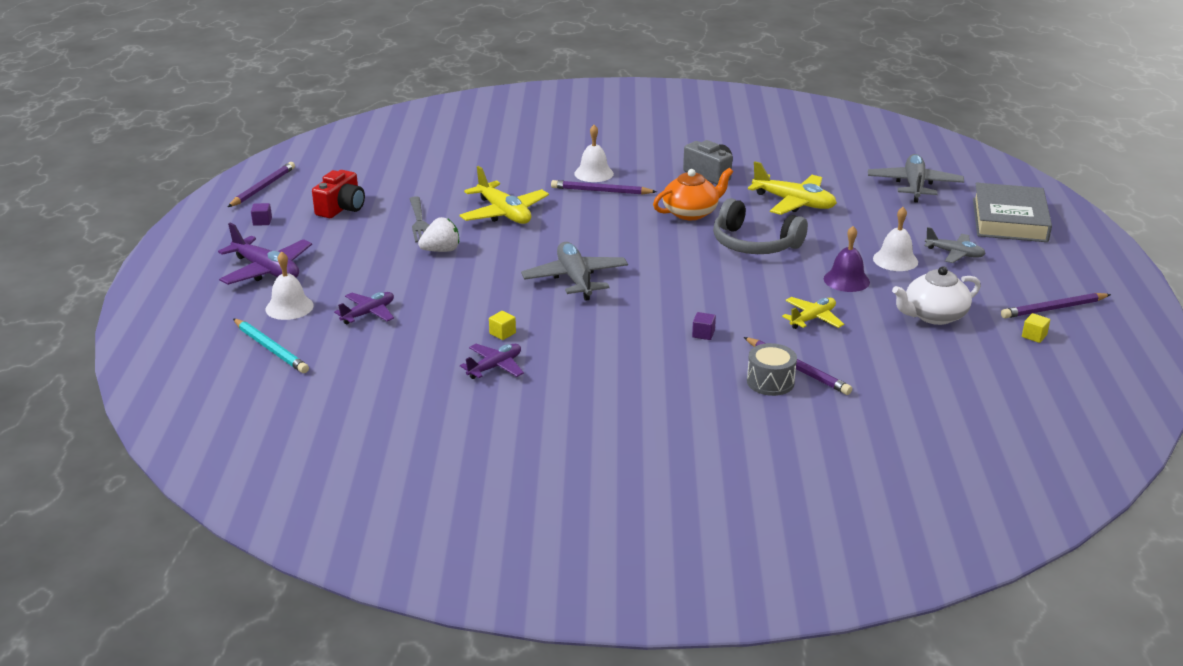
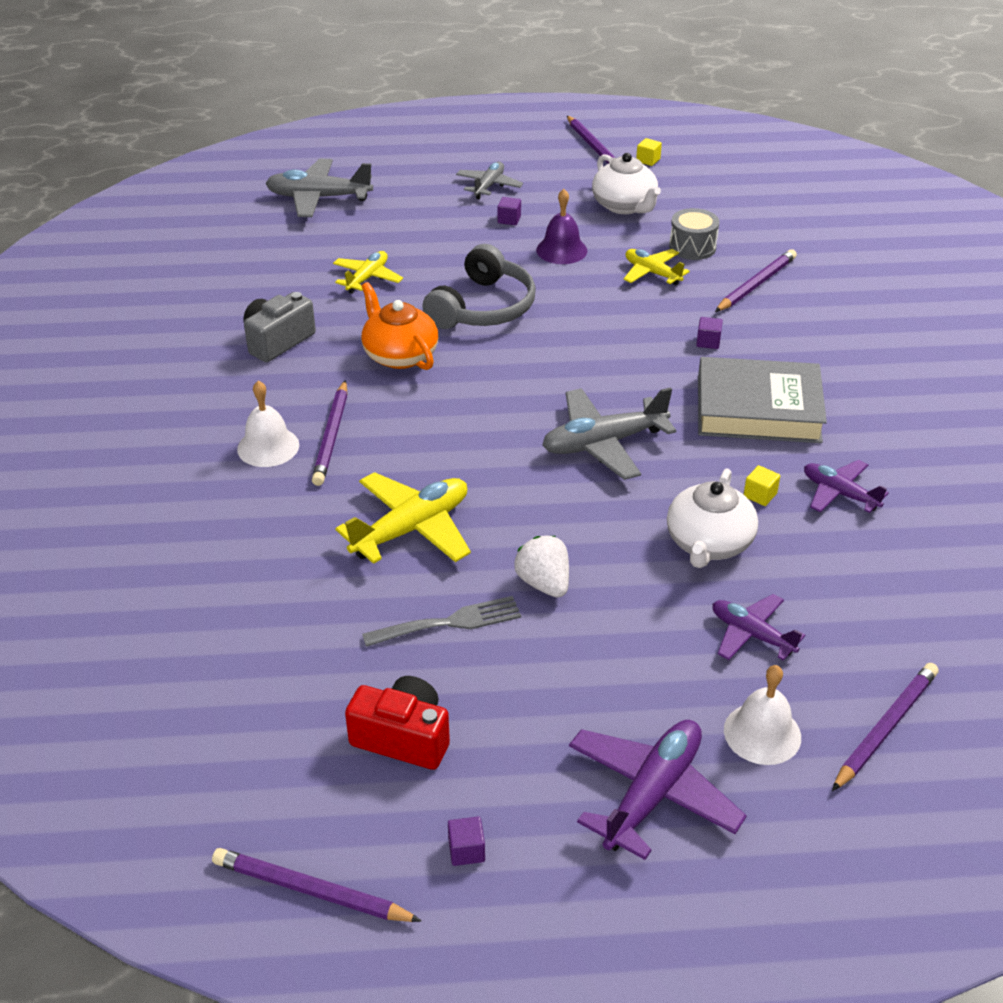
camera: 95 degrees left, 10 degrees up
turquoise pencil [233,319,309,373] -> purple pencil [832,663,939,791]
grey drum [747,343,797,396] -> grey drum moved to [669,208,720,260]
yellow plane [748,161,837,215] -> yellow plane [333,251,403,294], size x0.62
white bell [873,207,918,271] -> purple cube [498,197,521,225]
grey book [973,182,1052,242] -> grey book moved to [698,357,827,443]
none -> white teapot [667,468,758,568]

